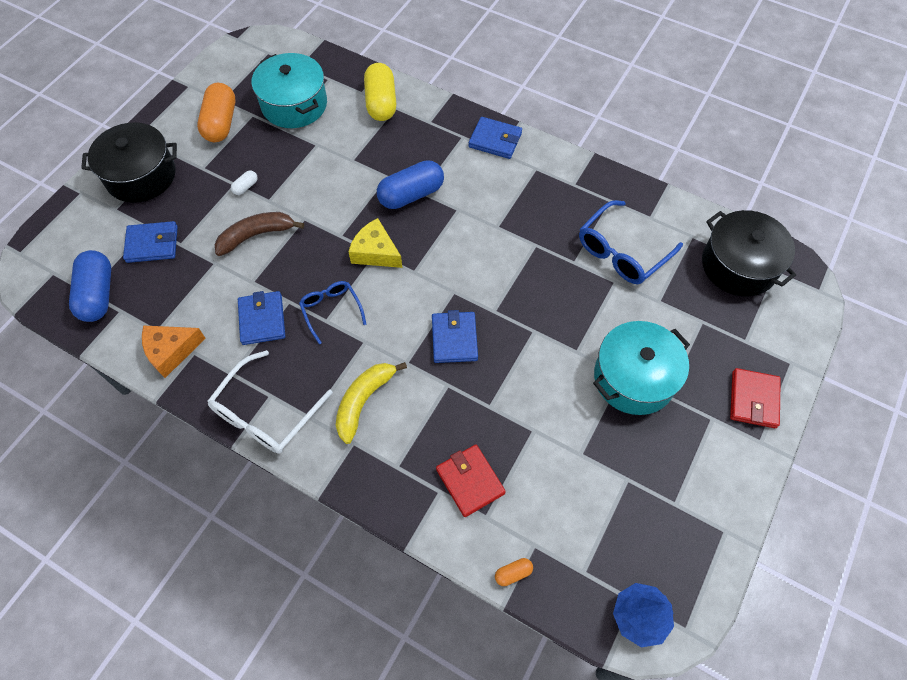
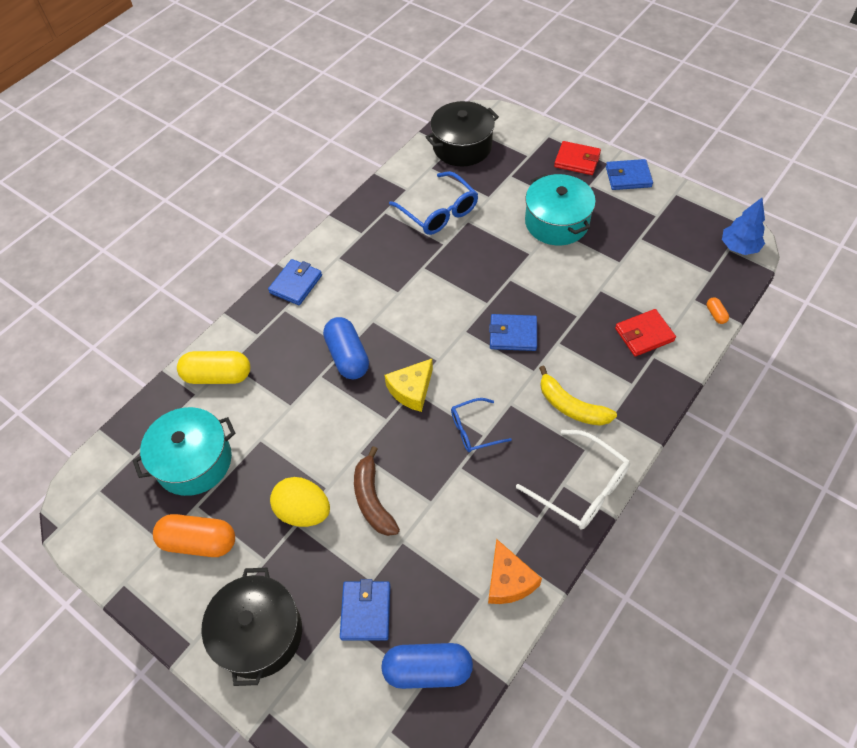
camera: 80 degrees left, 5 degrees down
white capsule [231,171,258,195] -> yellow egg [270,477,330,527]
blue wallet [238,291,285,345] -> blue wallet moved to [606,159,653,190]

